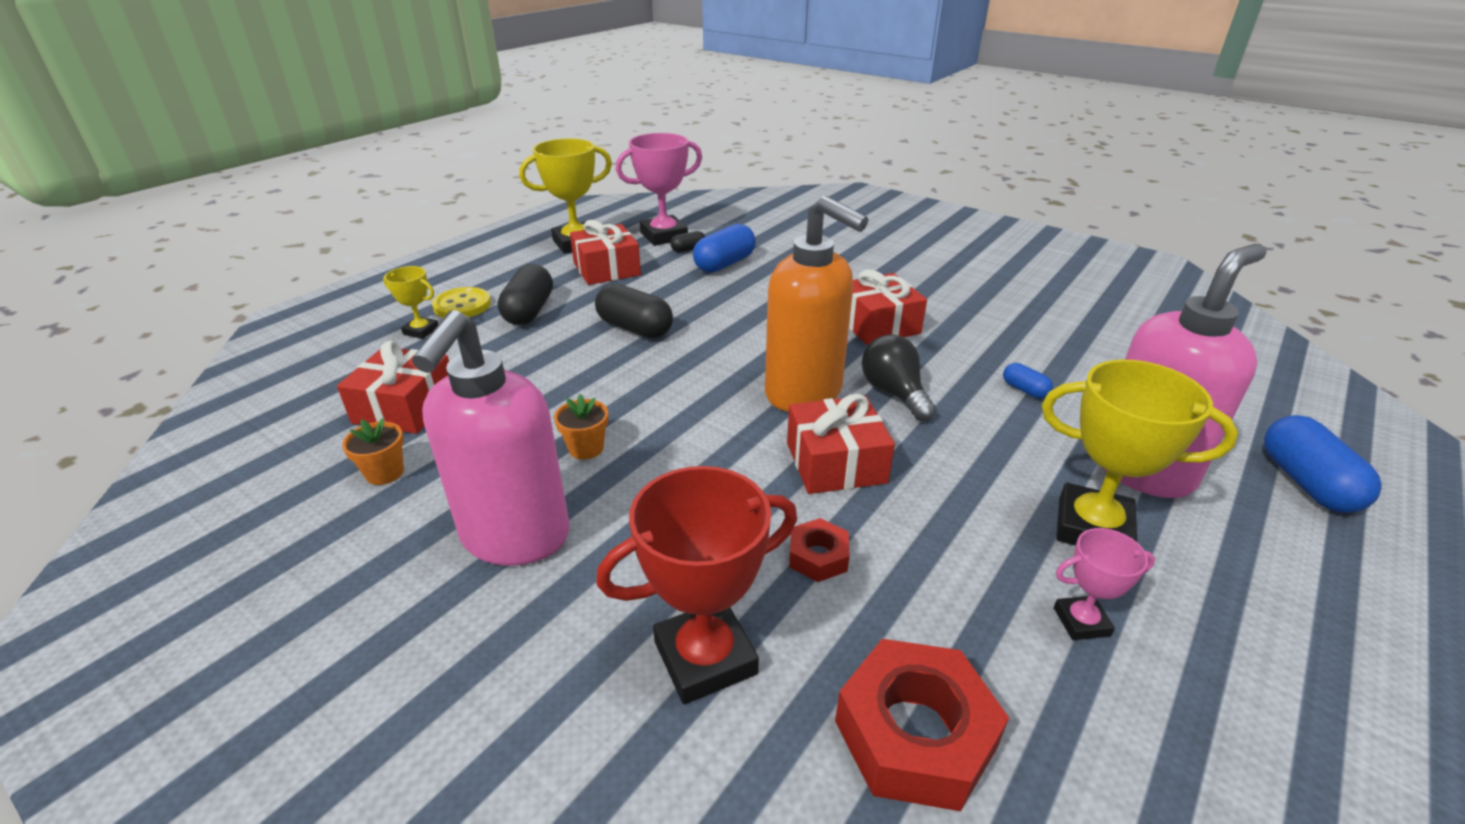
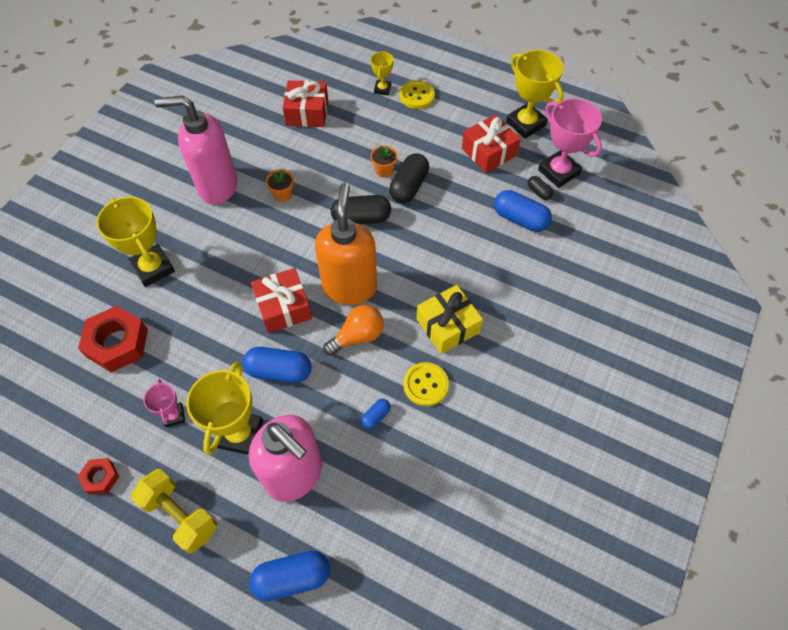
camera: 80 degrees right, 25 degrees up
orange flower pot [342,418,404,485] -> orange flower pot moved to [371,145,398,178]
black capsule [498,264,553,325] -> black capsule moved to [331,195,391,224]
red trophy [596,466,797,704] -> yellow trophy [96,197,175,287]
orange soap dispenser [765,196,868,412] -> orange soap dispenser turned 150 degrees clockwise [315,183,377,305]
red nut [789,518,850,582] -> red nut moved to [78,458,119,494]
red gift [849,270,927,345] -> yellow gift [417,285,483,354]
black light bulb [862,334,936,421] -> orange light bulb [323,305,384,356]
none -> yellow dumbbell [131,469,217,553]
none -> blue capsule [243,347,311,383]
none -> yellow button [403,362,449,406]

